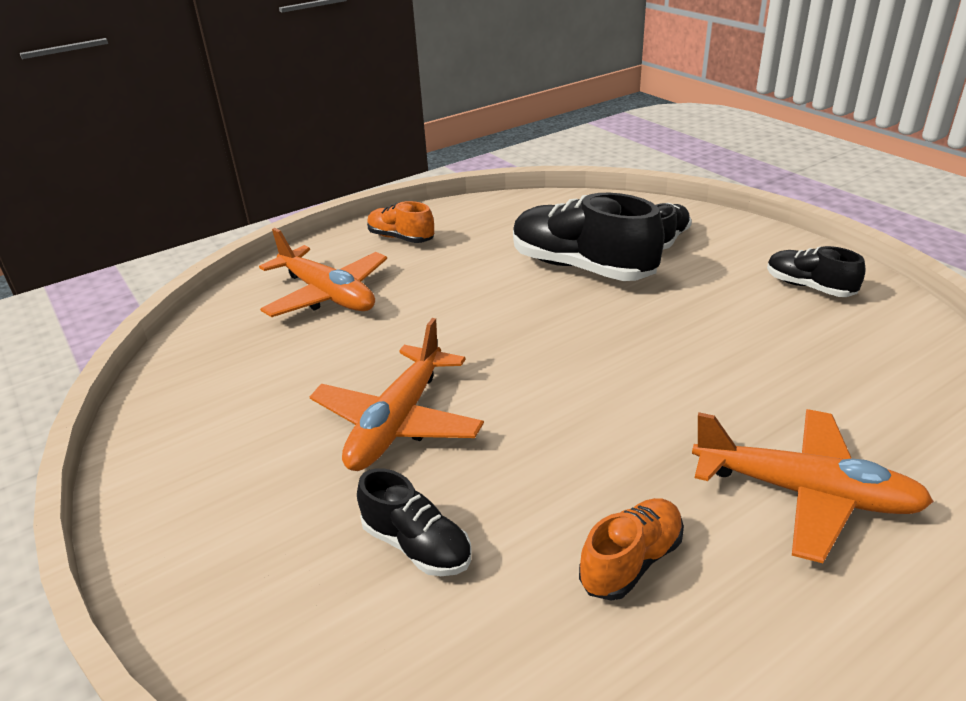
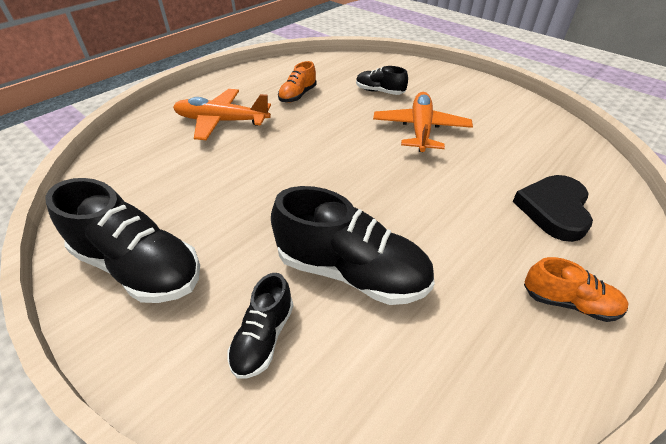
camera: 165 degrees right, 10 degrees up
orange plane [259,228,387,317] -> black heart [513,175,593,242]
black shoe [767,246,866,297] -> black shoe [46,178,200,303], size x1.85

